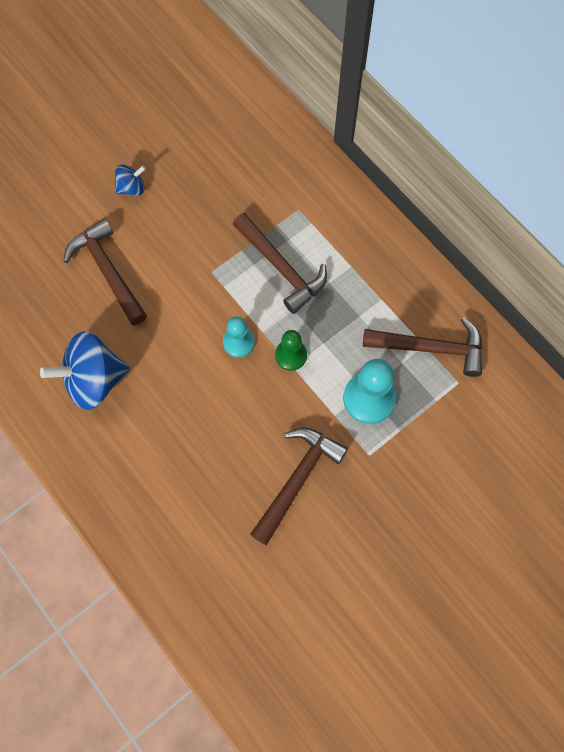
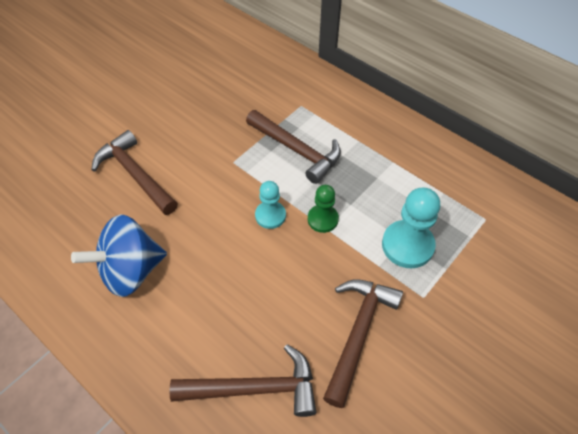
camera: 10 degrees left, 15 degrees down
blue spinning top [115,165,146,196] -> none
brown hammer [363,317,482,377] -> brown hammer moved to [169,344,316,417]

